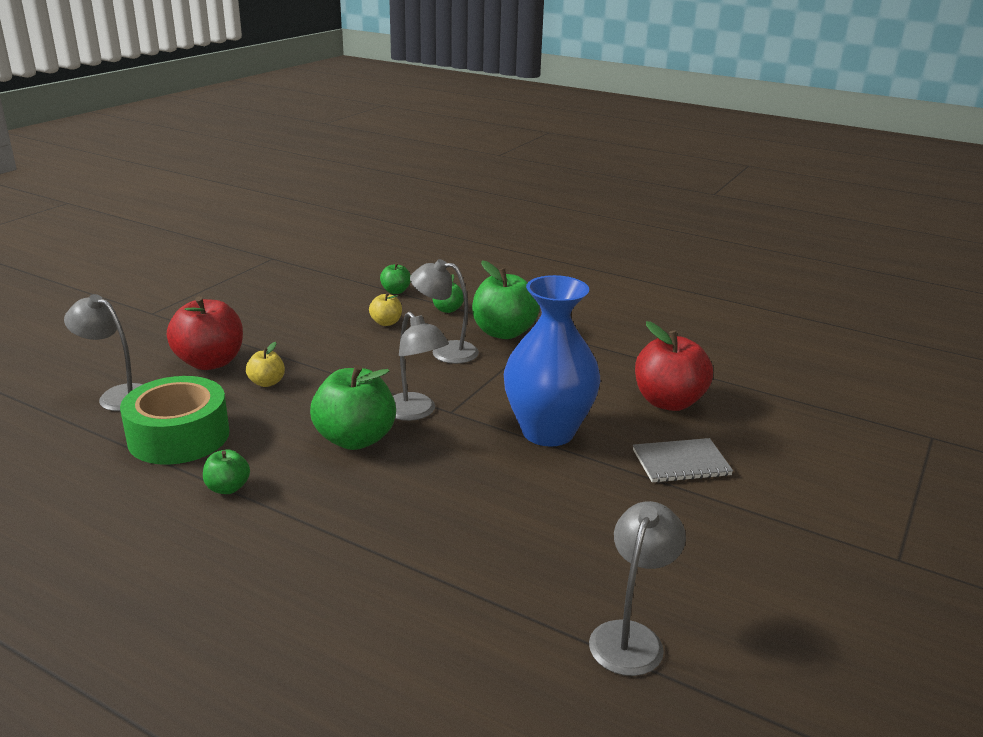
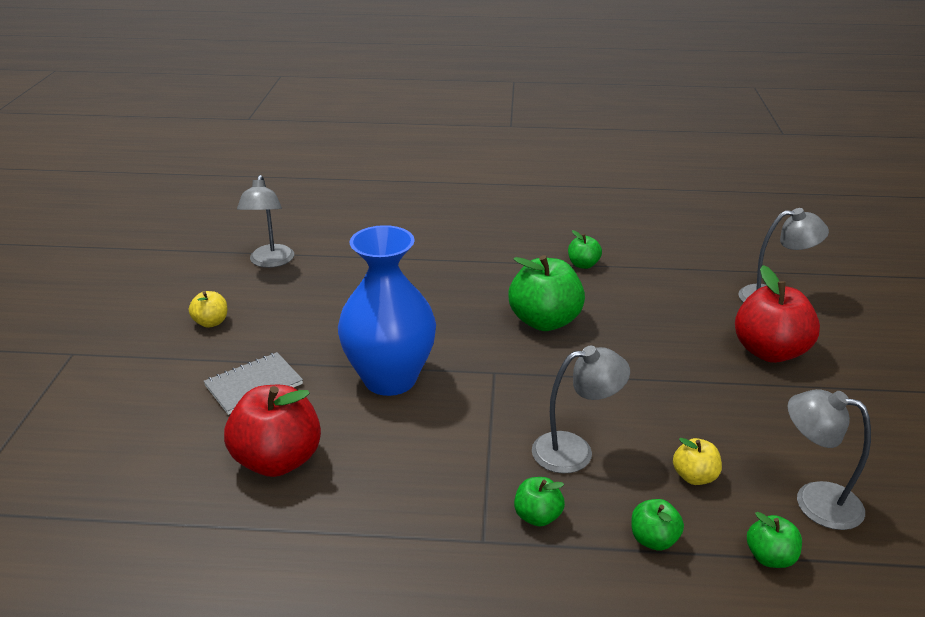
camera: 155 degrees right, 5 degrees up
green tape [120,376,229,465] -> none
yellow apple [246,342,285,387] -> yellow apple moved to [189,291,227,328]
grey lamp [393,312,449,421] -> grey lamp moved to [788,389,871,530]
green apple [472,260,540,339] -> green apple [514,477,565,527], size x0.50

